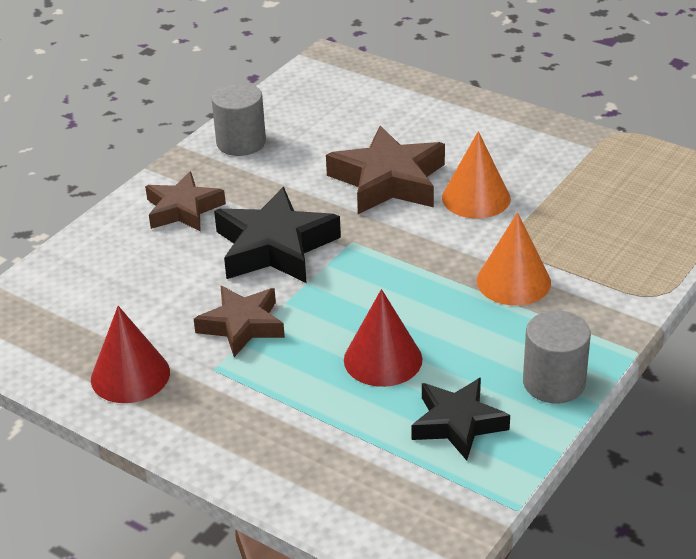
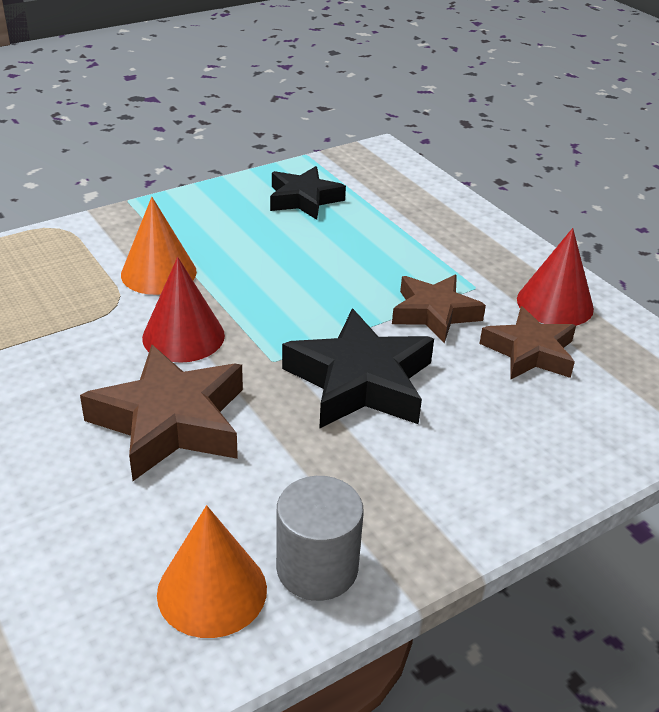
camera: 160 degrees left, 0 degrees up
brown star [145,172,226,232] -> brown star moved to [479,306,576,379]
red cone [344,289,422,387] -> red cone moved to [142,257,225,363]
orange cone [442,131,511,219] -> orange cone moved to [157,505,267,638]
grey cylinder [523,310,591,404] -> none

